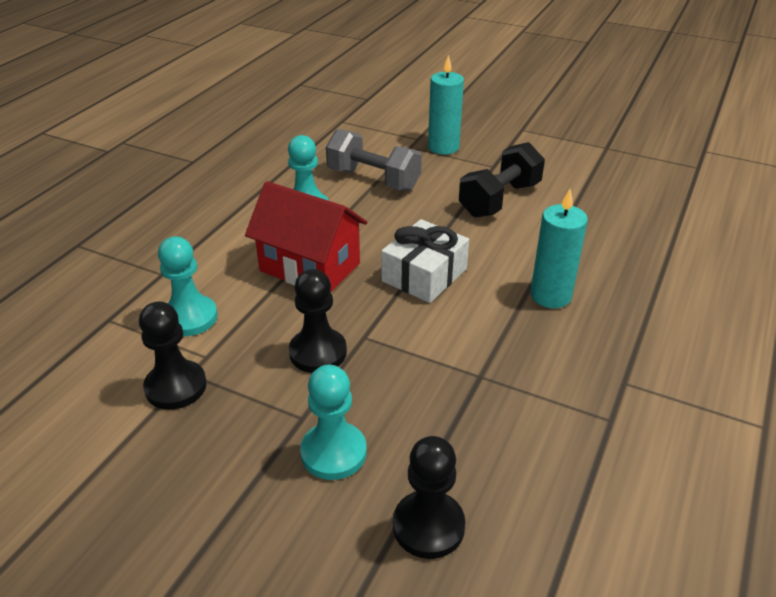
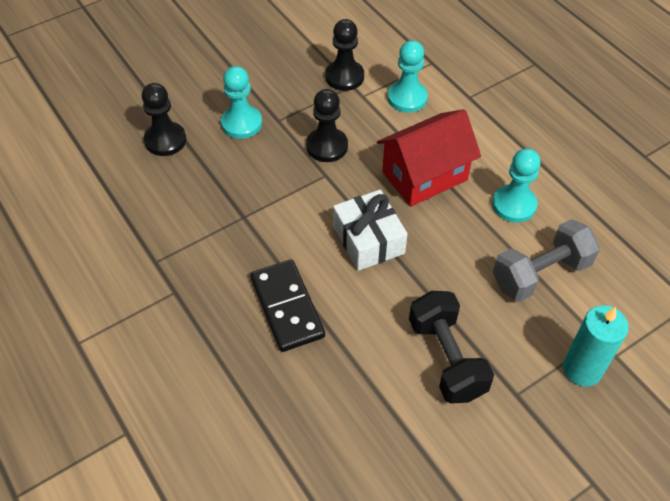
camera: 120 degrees right, 15 degrees up
turquoise candle [531,189,588,308] -> black domino [250,260,325,352]

